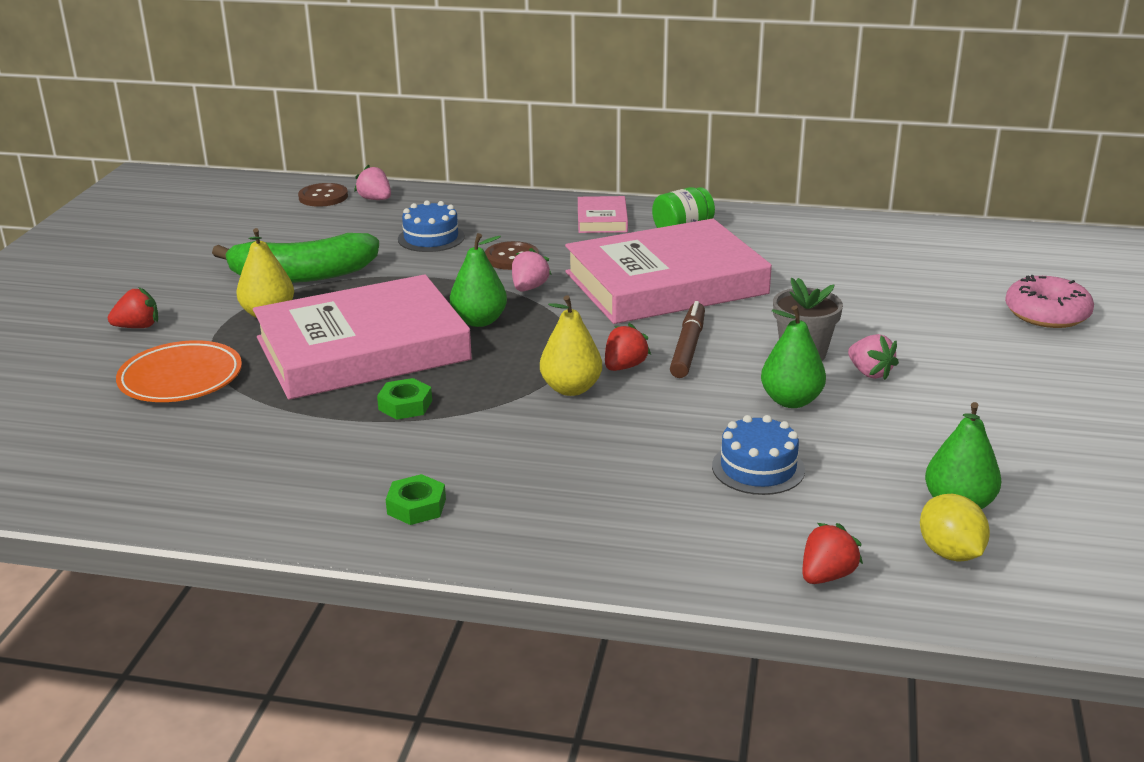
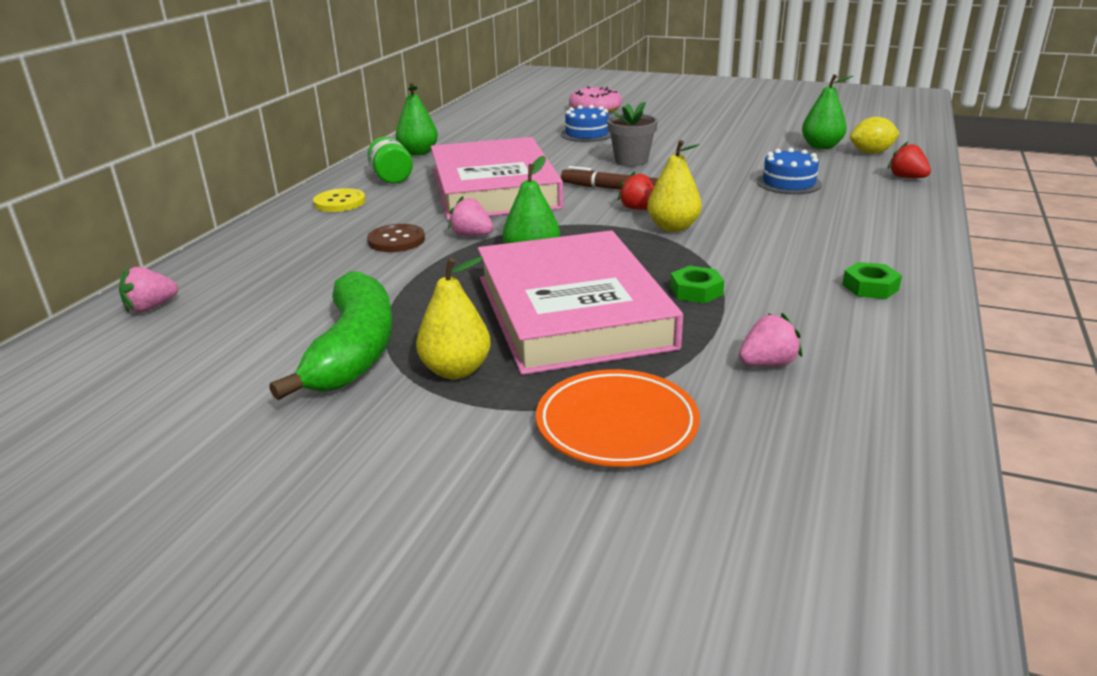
camera: 80 degrees left, 0 degrees up
red strawberry [108,287,158,328] -> none
brown button [298,183,348,207] -> none
blue cake [398,200,465,252] -> blue cake moved to [561,105,611,142]
pink book [578,196,628,233] -> yellow button [313,188,366,212]
green pear [761,305,826,408] -> green pear moved to [396,82,438,155]
pink strawberry [848,334,899,380] -> pink strawberry moved to [739,313,802,366]

